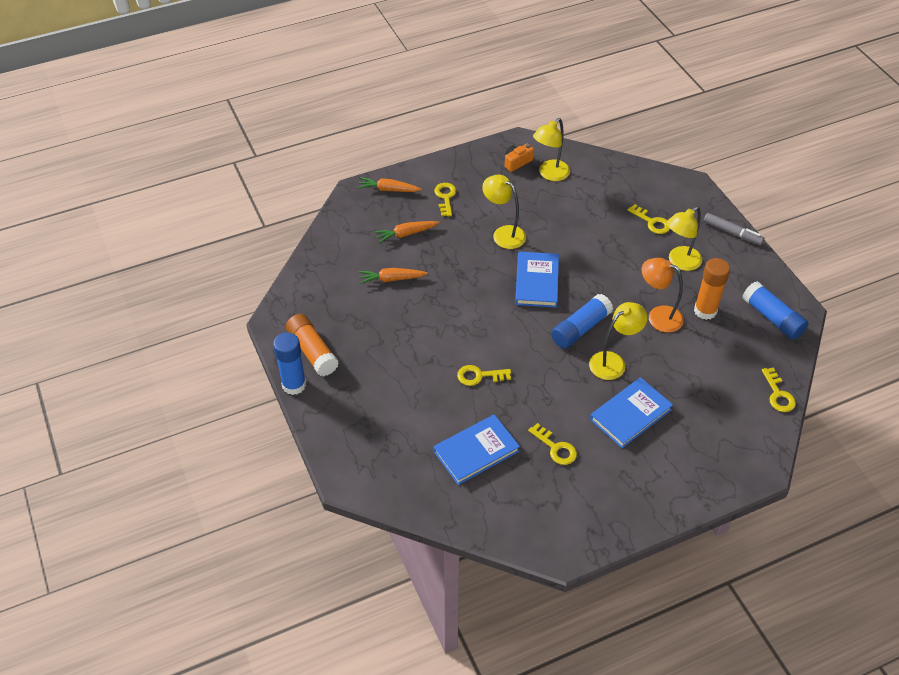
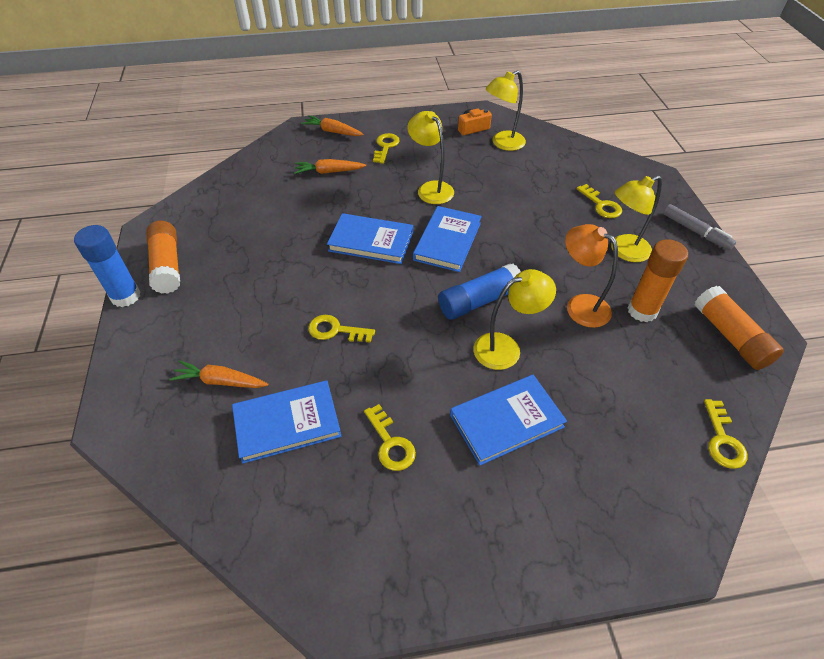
camera: 15 degrees right, 0 degrees up
orange carrot [359,268,428,284] -> orange carrot moved to [169,360,268,388]
blue glue stick [742,281,809,340] -> orange glue stick [695,286,784,370]
none -> blue book [327,213,413,264]

